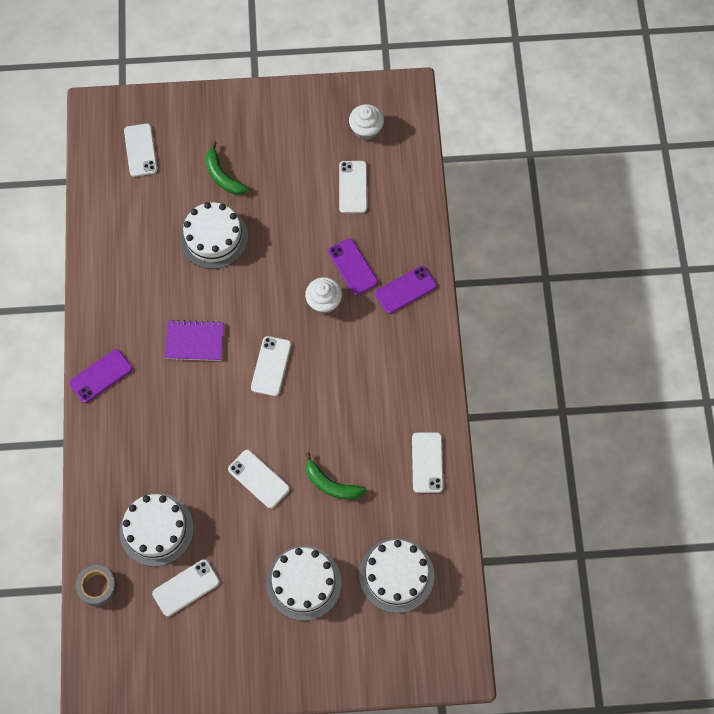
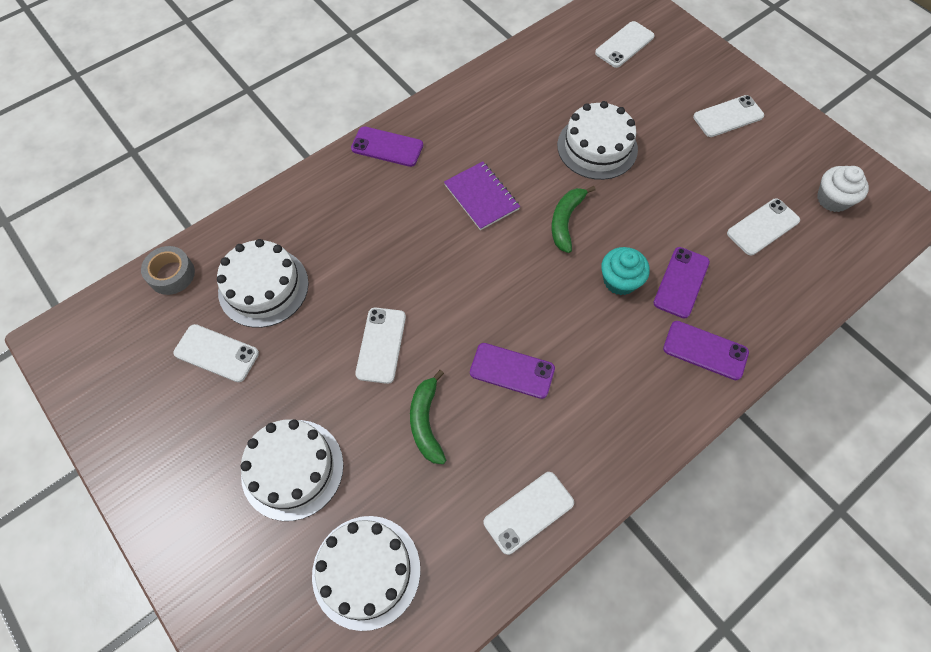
camera: 55 degrees right, 5 degrees down
green banana [206,141,248,194] -> green banana moved to [552,186,596,253]
white phone [251,336,291,396] -> white phone moved to [693,95,764,137]
white cupcake [305,277,342,314] -> turquoise cupcake [601,247,650,295]
none -> purple phone [470,343,555,399]

